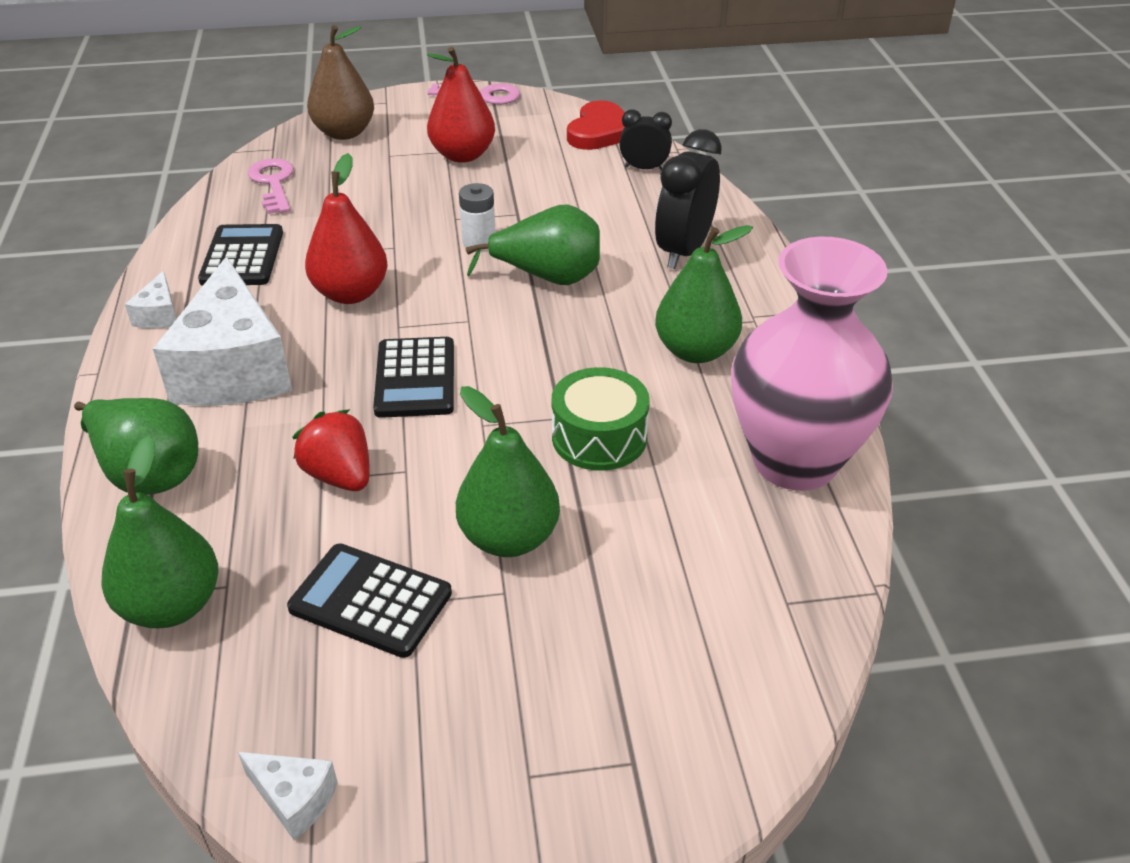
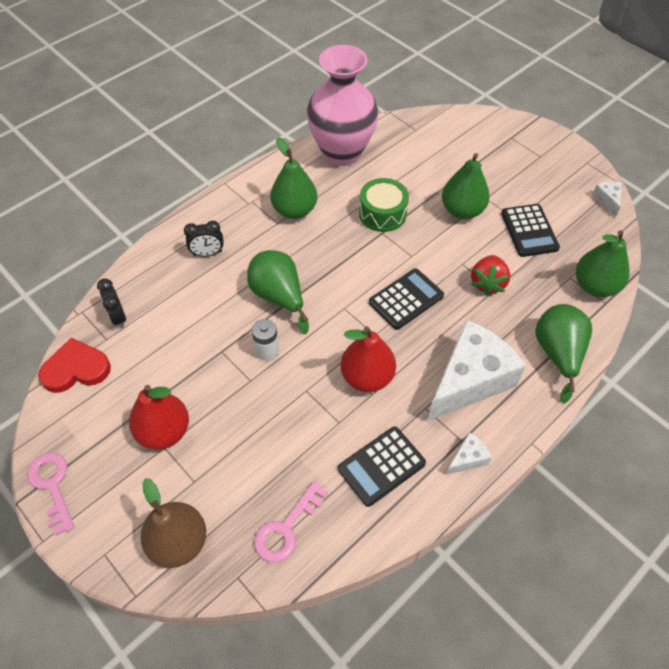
camera: 125 degrees left, 15 degrees up
black clock [655,129,722,269] -> black clock [184,221,224,257], size x0.58

